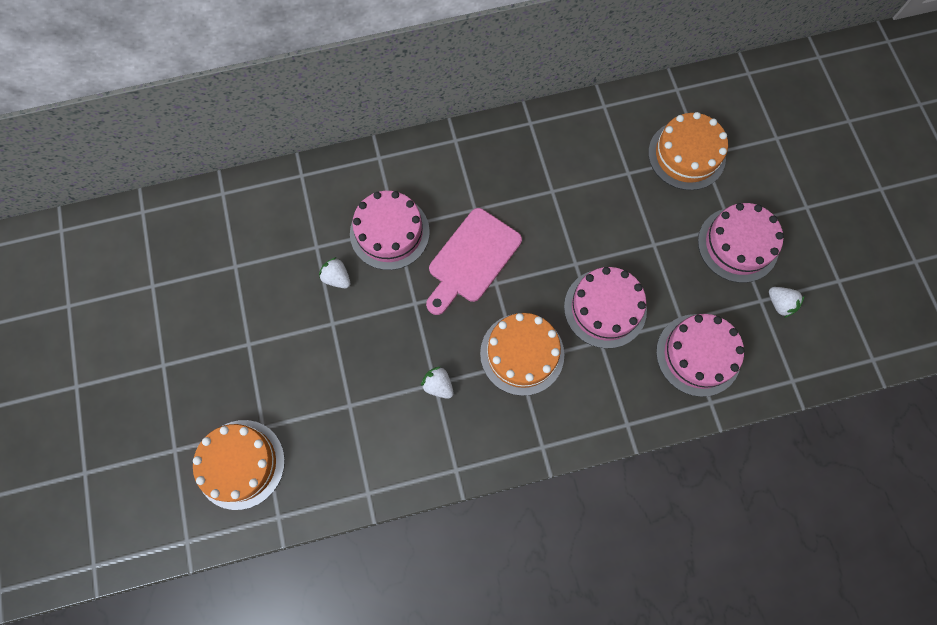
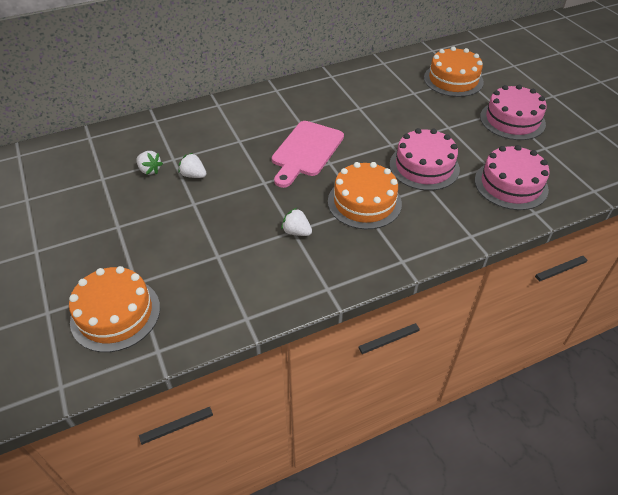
camera: 10 degrees left, 25 degrees down
pink cake [350,191,430,270] -> none
white strawberry [769,287,805,318] -> white strawberry moved to [136,151,163,175]

